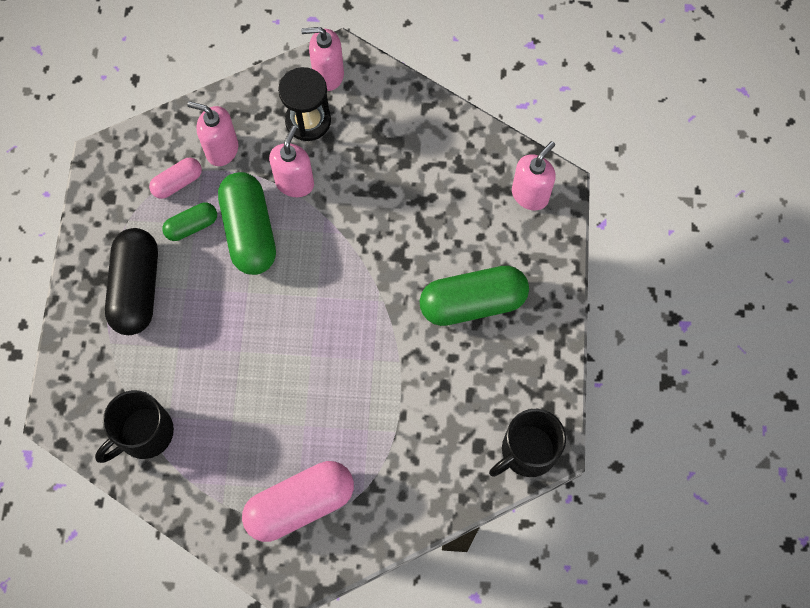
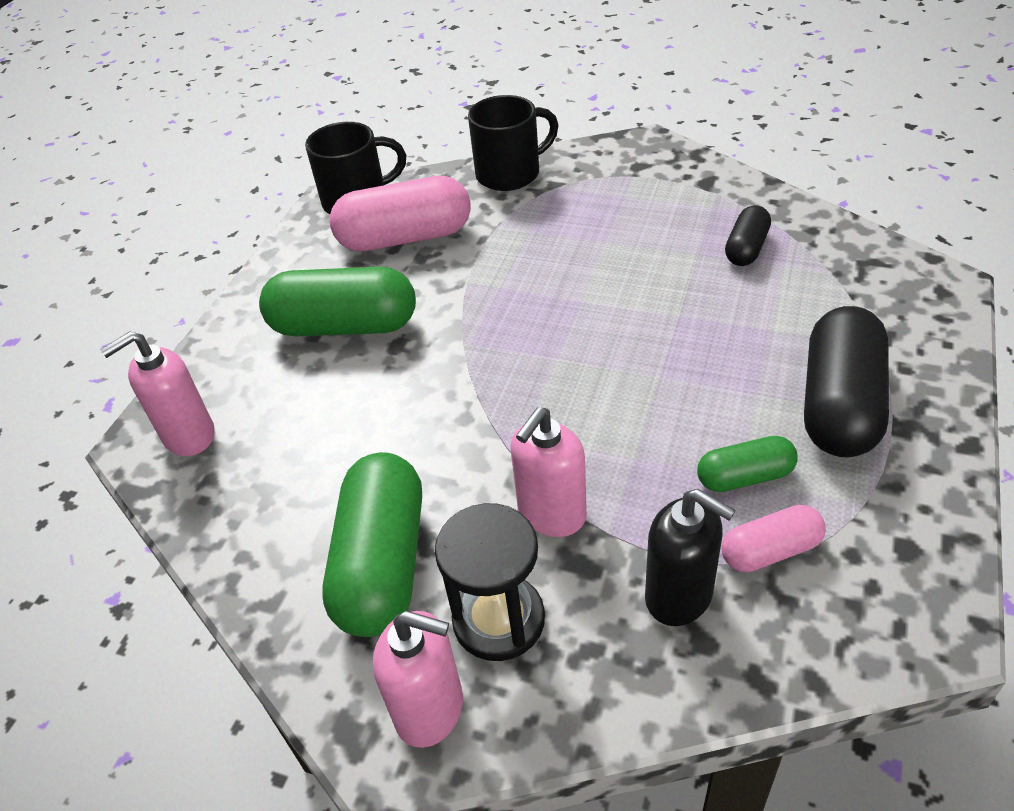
camera: 160 degrees left, 25 degrees down
black mug [95,390,174,463] -> black mug moved to [468,95,558,191]
pink soap dispenser [187,101,238,166] -> black soap dispenser [645,489,736,626]
green capsule [218,172,276,275] -> green capsule moved to [323,452,422,637]
pink capsule [242,461,354,542] -> pink capsule moved to [329,176,471,251]
none -> black capsule [725,205,771,266]

